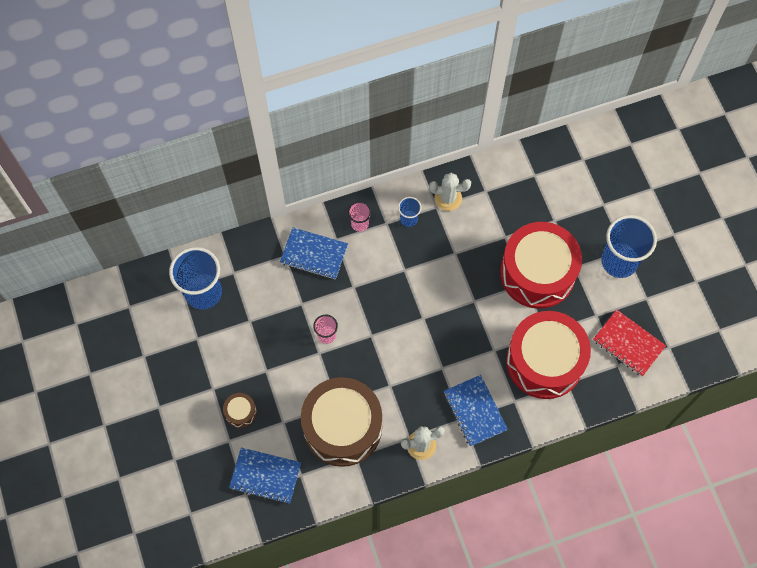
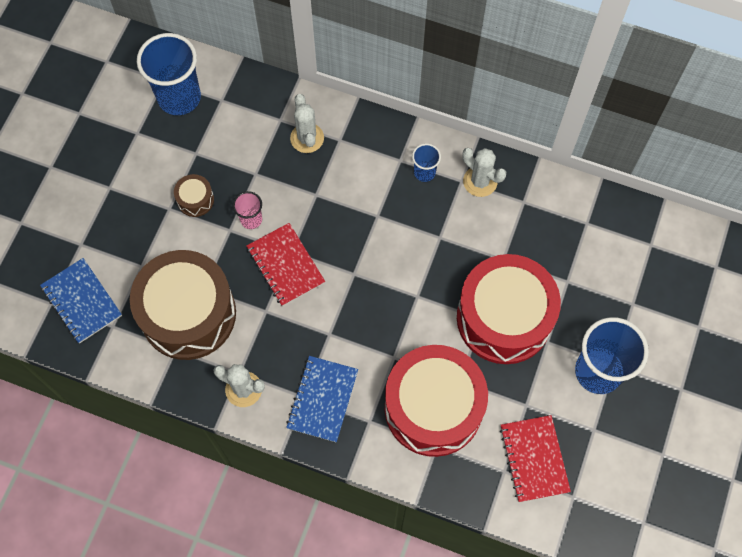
camera: 40 degrees right, 0 degrees up
brown drum [223,393,257,428] -> brown drum moved to [174,174,214,217]
blue notebook [280,227,348,280] -> white cactus [290,94,324,153]
pink cup [348,201,371,232] -> none
none -> red notebook [246,223,325,306]

